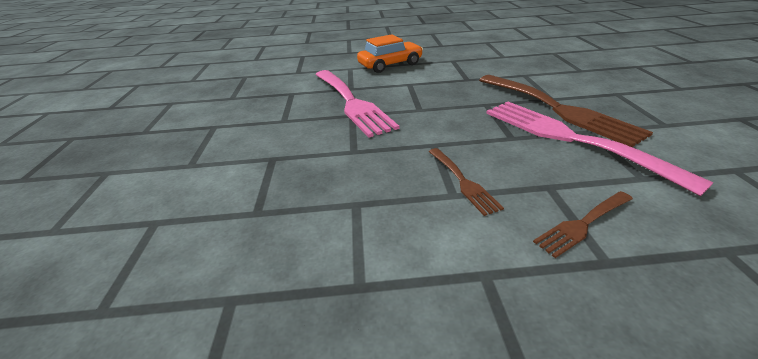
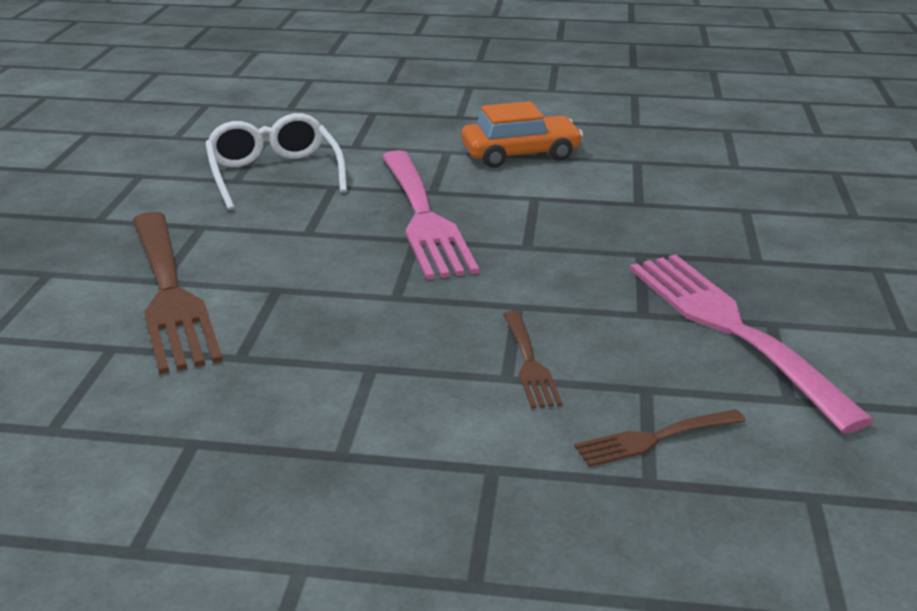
camera: 10 degrees right, 5 degrees down
brown fork [479,75,653,147] -> brown fork moved to [133,212,223,375]
none -> white glasses [205,113,347,210]

